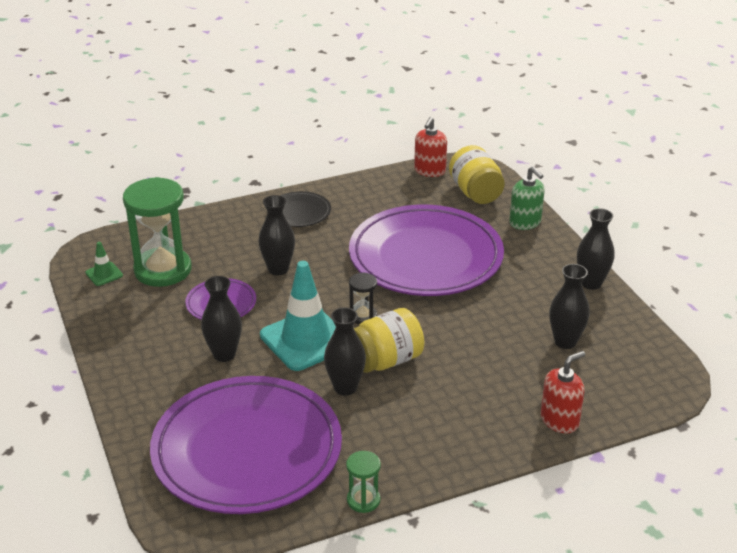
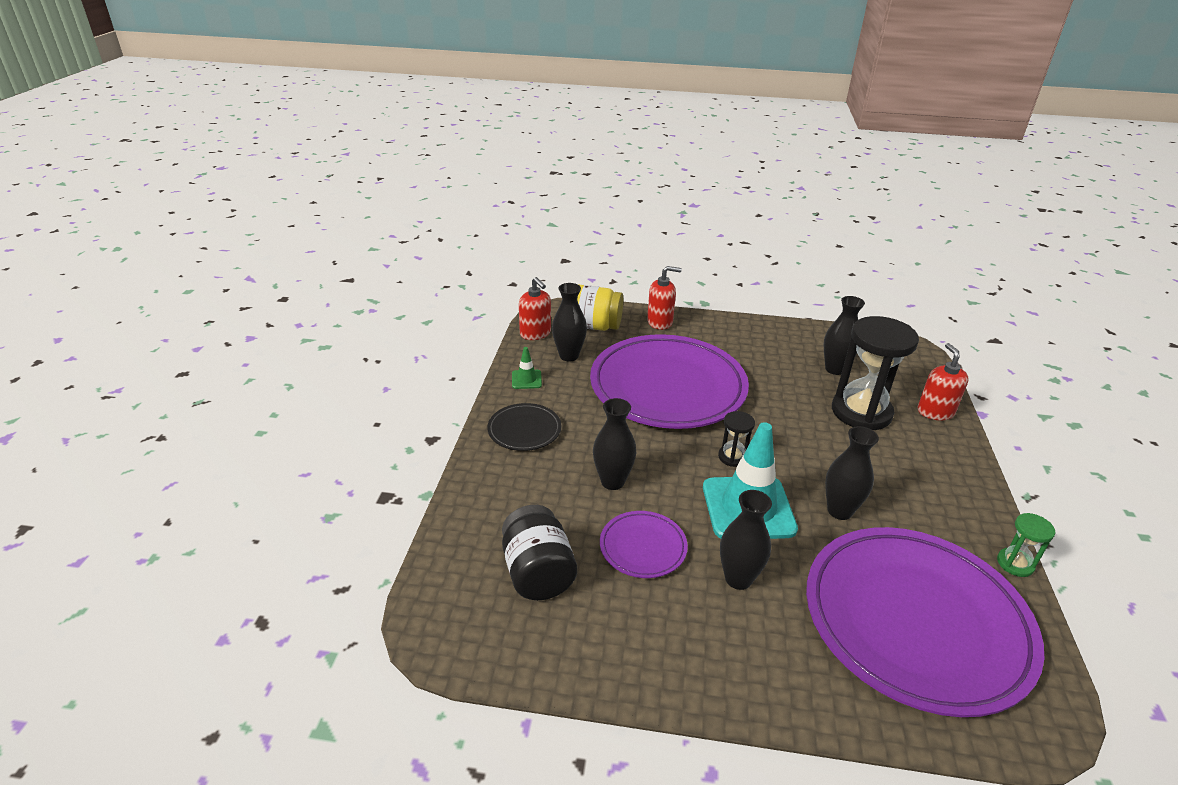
camera: 60 degrees left, 0 degrees up
green traffic cone [85,242,123,286] -> green traffic cone moved to [512,347,542,389]
green hourglass [123,177,192,287] -> black jar [502,505,577,600]
yellow jar [354,308,424,373] -> none
green soap dispenser [509,166,545,230] -> red soap dispenser [647,266,682,330]
black vase [577,208,615,290] -> black vase moved to [552,283,587,361]
none -> black hourglass [832,316,919,430]

